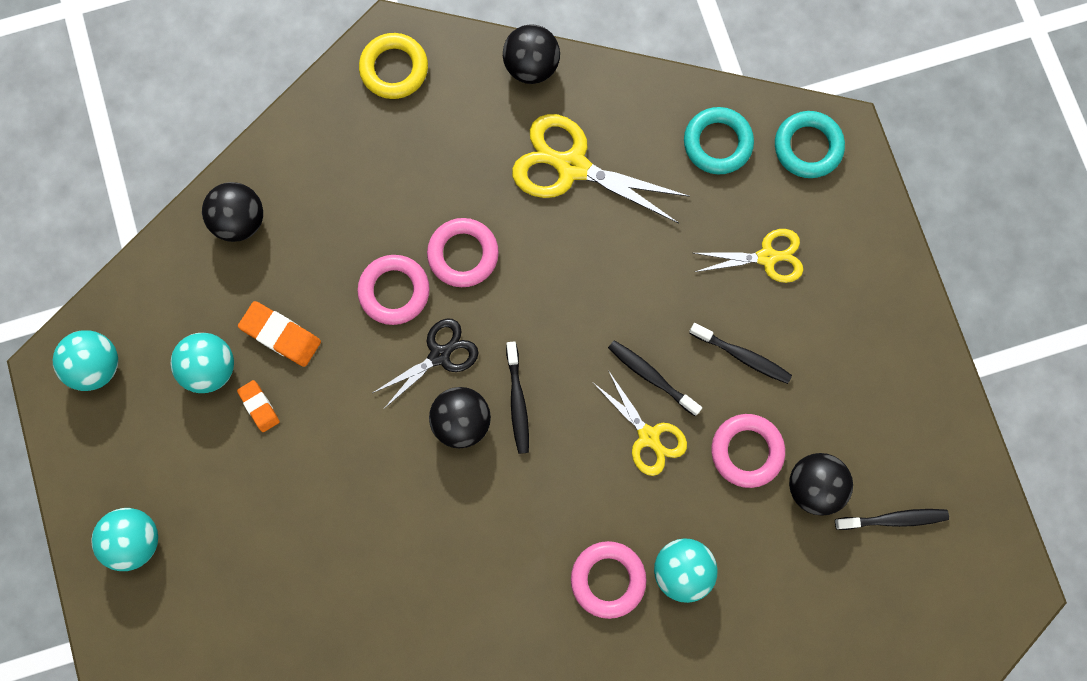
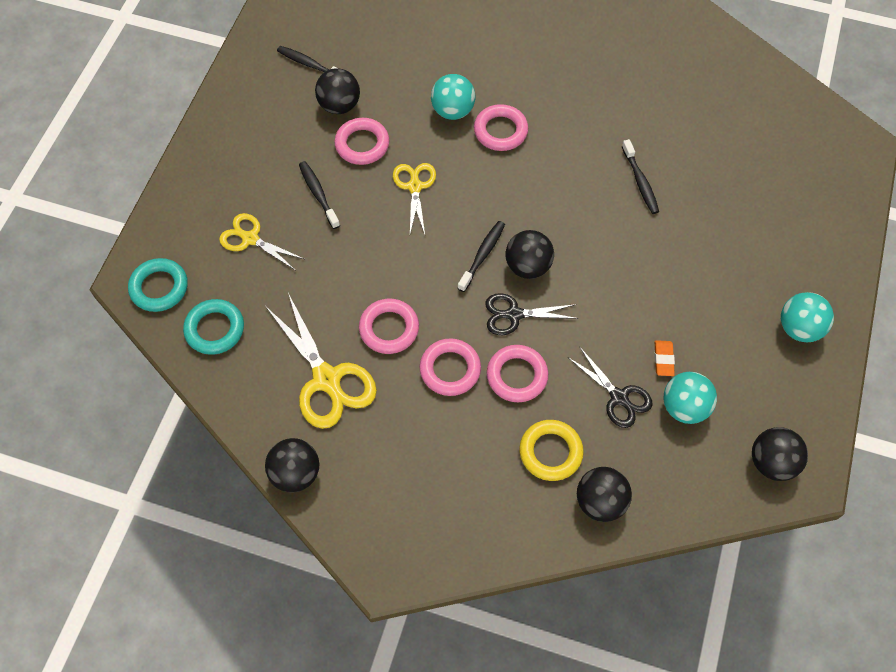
camera: 145 degrees left, 15 degrees down
turquoise ball [53,330,118,391] -> black ball [752,427,808,481]
orange eraser [238,301,321,367] -> black scissors [568,347,653,428]
yellow ring [359,33,428,99] -> yellow ring moved to [519,420,584,481]
black toothbrush [608,340,702,416] -> black toothbrush moved to [622,139,659,214]
none -> pink ring [359,299,419,354]

